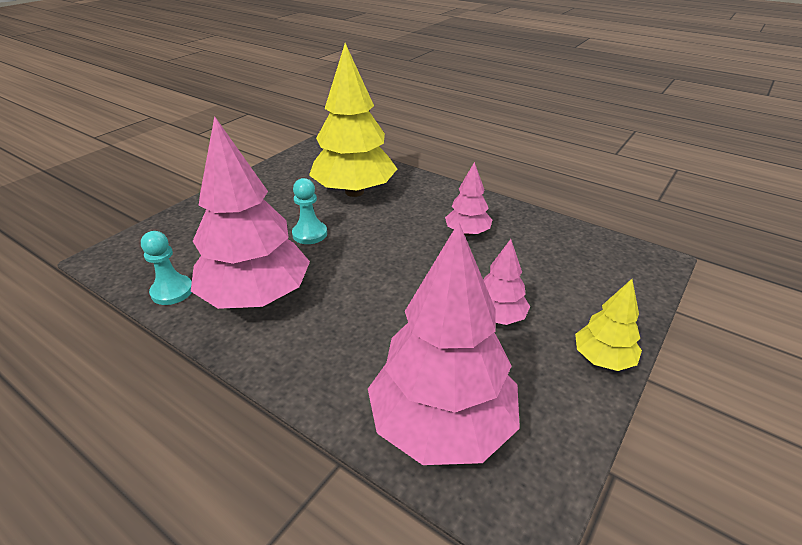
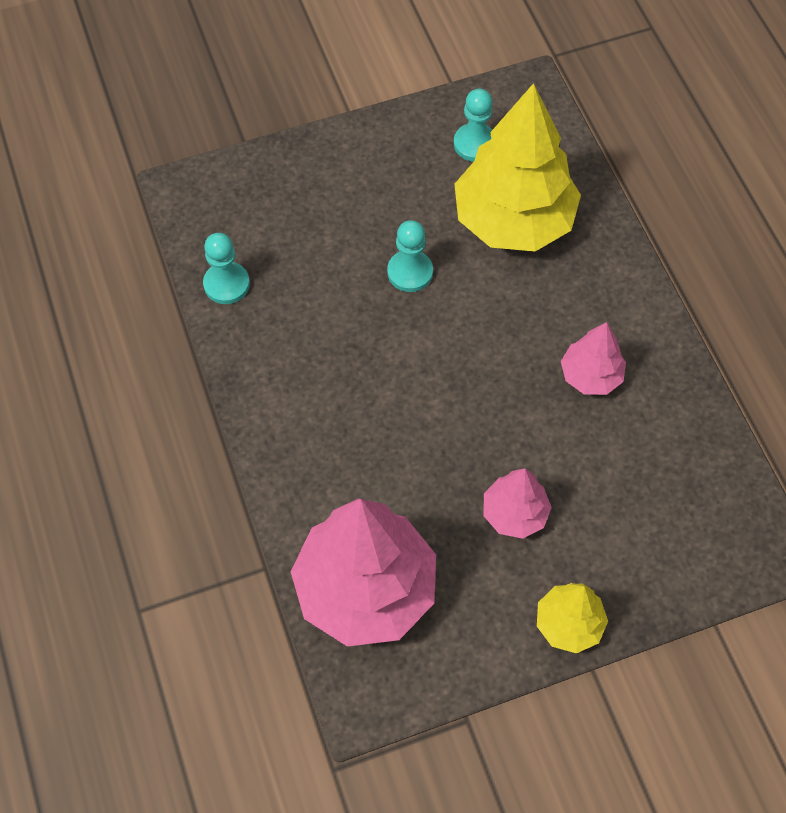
camera: 35 degrees right, 25 degrees up
pink tree [191,116,310,309] -> none
none -> turquoise pawn [454,89,492,162]

